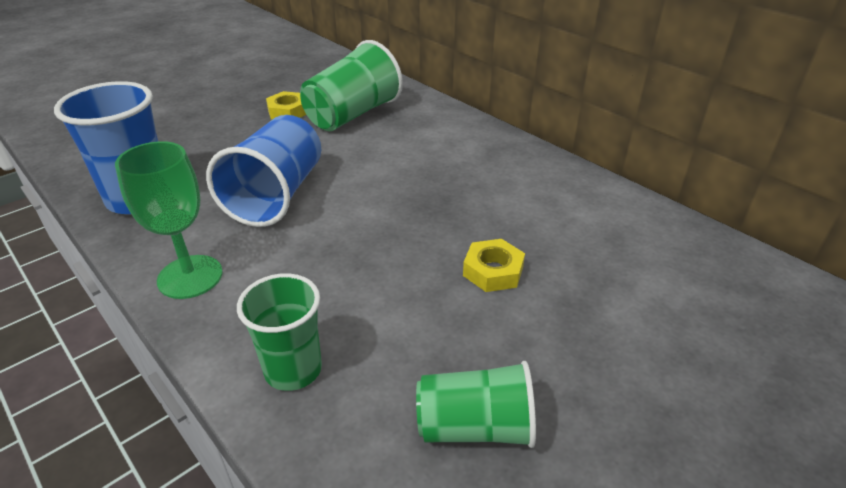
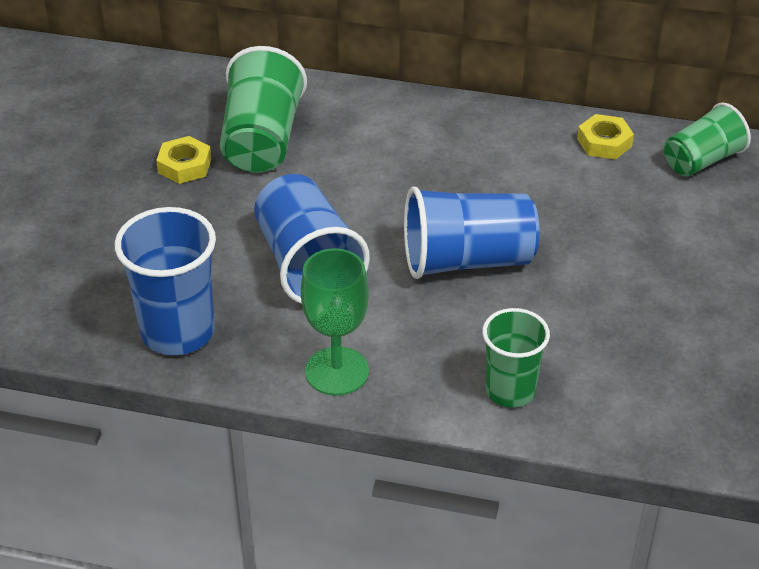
camera: 35 degrees left, 5 degrees up
green cup [416,361,536,448] -> green cup moved to [664,103,751,177]
yellow nut [463,239,525,292] -> yellow nut moved to [577,114,634,160]
none -> blue cup [404,187,540,279]

